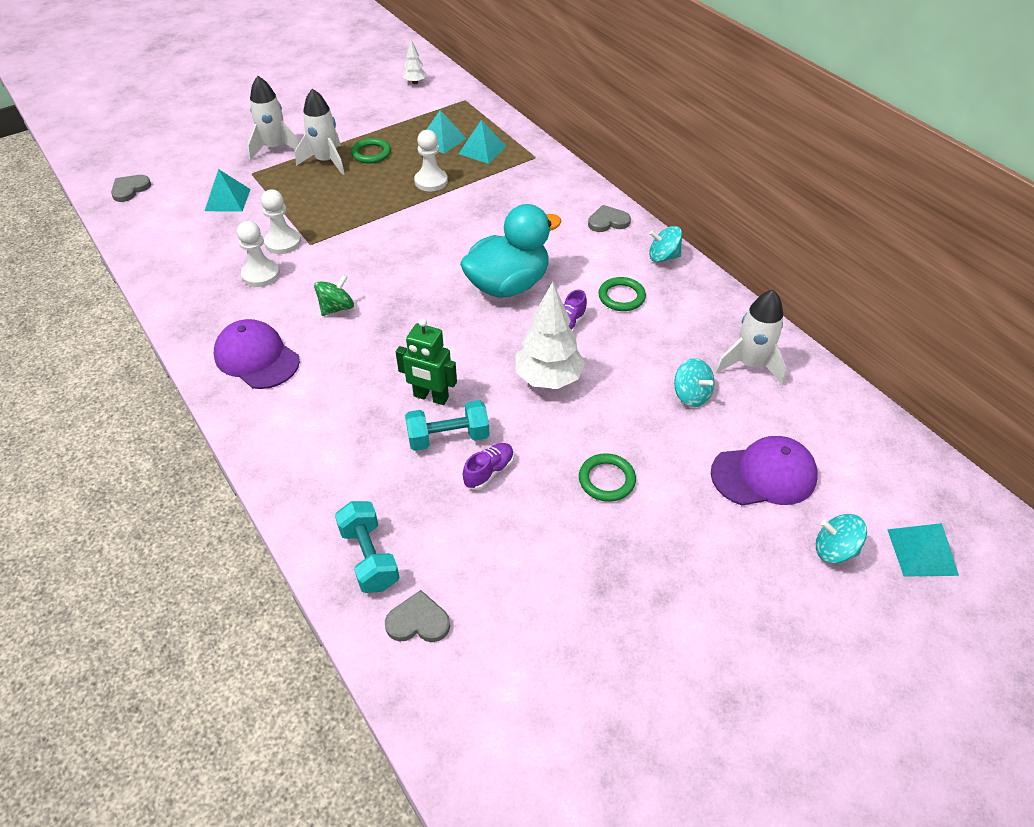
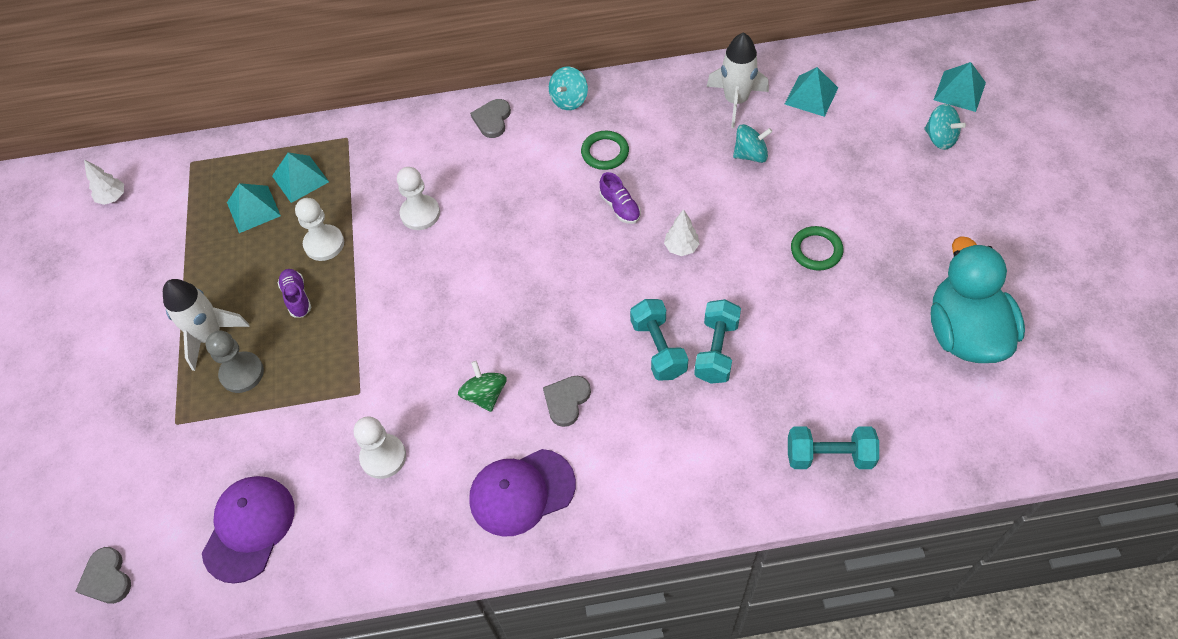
camera: 60 degrees left, 10 degrees up
turquoise pyramid [205,169,251,212] -> turquoise pyramid moved to [785,67,838,117]
white rocket [247,76,300,160] -> none
white pawn [261,189,301,254] -> white pawn moved to [397,167,440,230]
green ring [351,138,391,164] -> none
grey heart [385,590,450,642] -> grey heart moved to [543,376,591,427]
green robot [396,318,457,405] -> turquoise dumbbell [630,299,688,381]
turquoise duck [460,204,562,298] -> turquoise duck moved to [931,236,1025,363]
purple shoe [463,443,514,490] -> purple shoe moved to [278,269,312,317]
white tree [515,282,585,389] -> white tree [664,209,700,256], size x0.51
purple cap [711,436,818,506] -> purple cap moved to [202,476,295,584]
turquoise spinning top [816,514,867,563] -> turquoise spinning top turned 90 degrees counterclockwise [924,104,966,150]
none -> grey pawn [206,331,264,393]

